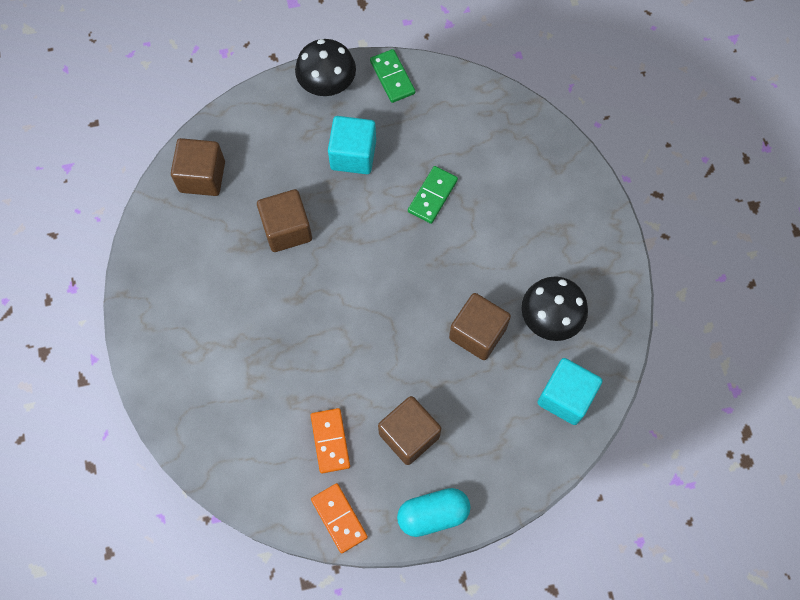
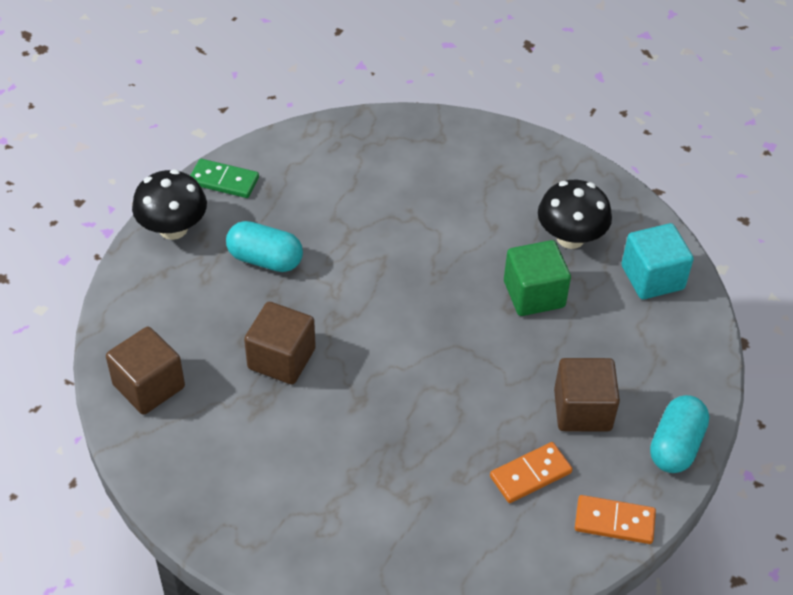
camera: 50 degrees left, 20 degrees down
orange domino [311,408,350,474] -> orange domino turned 60 degrees counterclockwise [490,442,572,503]
turquoise cube [328,116,376,174] -> turquoise capsule [226,221,303,272]
green domino [408,166,458,224] -> none
brown cube [449,293,511,360] -> green cube [504,240,571,316]

